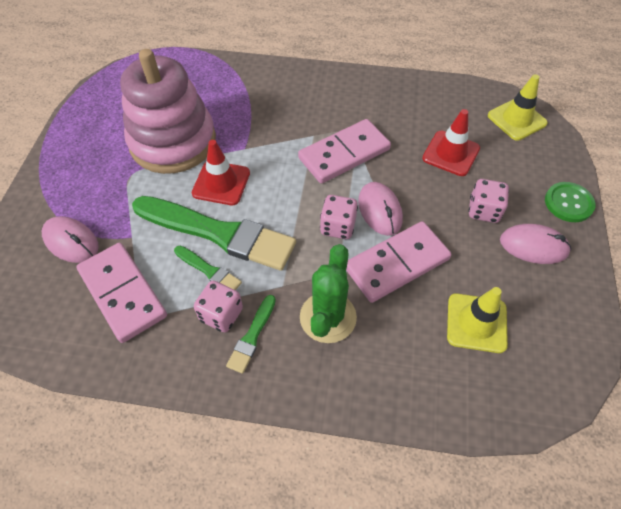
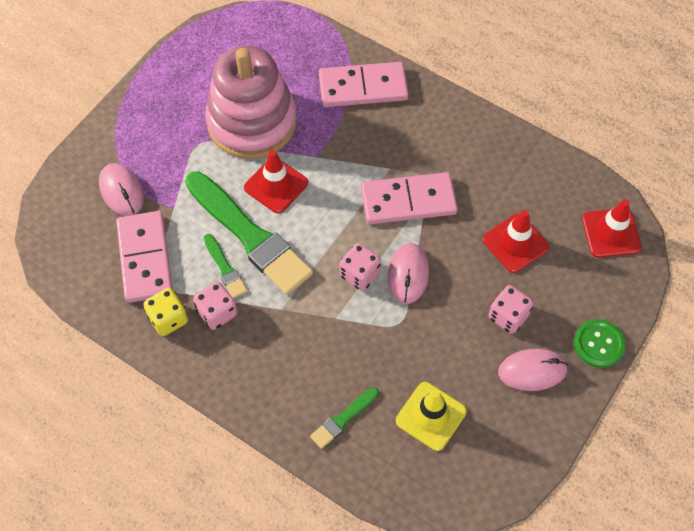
camera: 25 degrees right, 5 degrees up
green brush [226,295,276,374] -> green brush moved to [310,387,379,449]
green cactus [300,244,357,343] -> none
pink domino [346,221,451,303] -> pink domino moved to [319,62,408,107]
yellow traffic cone [488,74,548,141] -> red traffic cone [582,199,642,258]
pink mouse [500,224,571,264] -> pink mouse turned 45 degrees counterclockwise [498,349,568,391]
none -> yellow dice [143,288,188,336]

